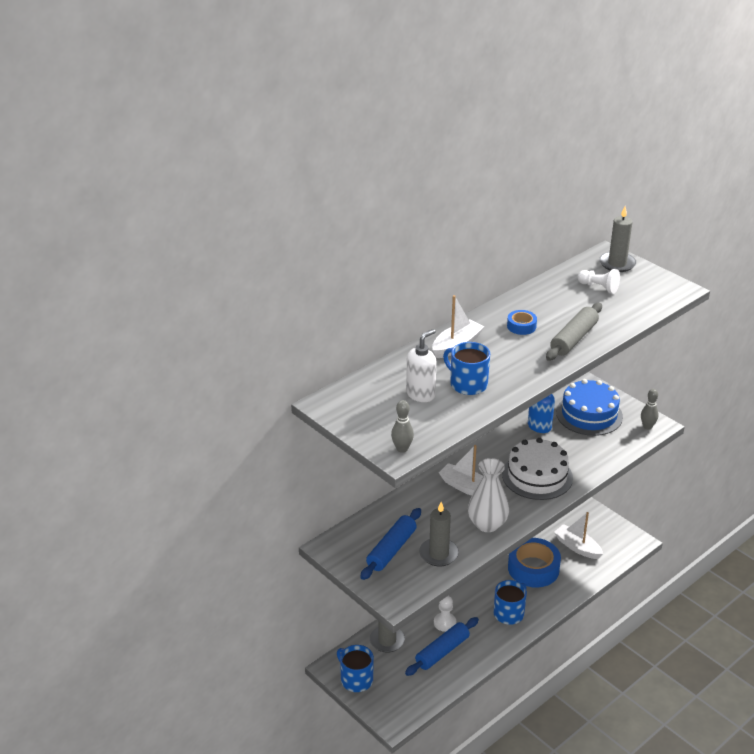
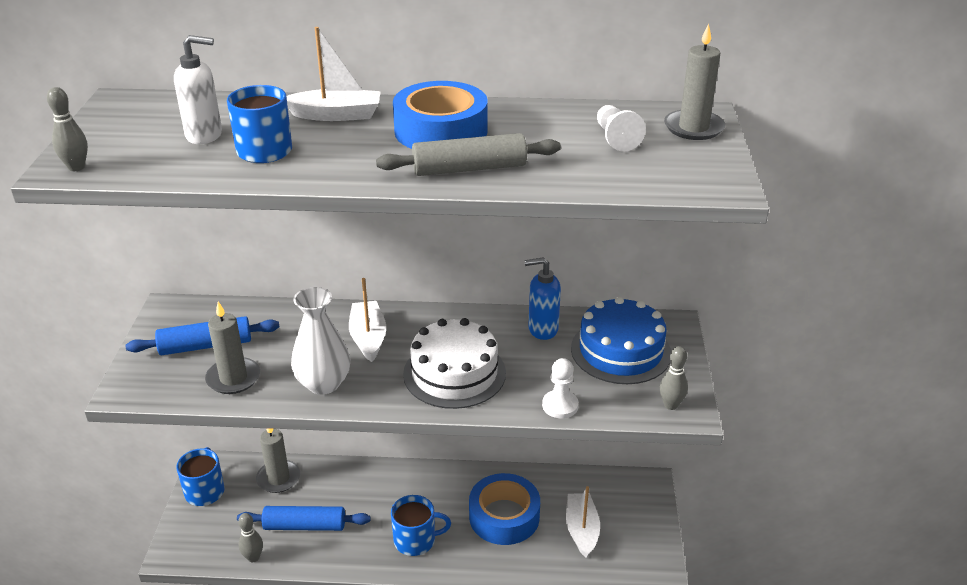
camera: 45 degrees right, 0 degrees up
white pawn [434,596,456,632] -> white pawn moved to [542,358,579,418]
blue tape [507,310,537,335] -> blue tape [393,81,488,149], size x2.09
none -> grey bowling pin [238,513,263,562]

